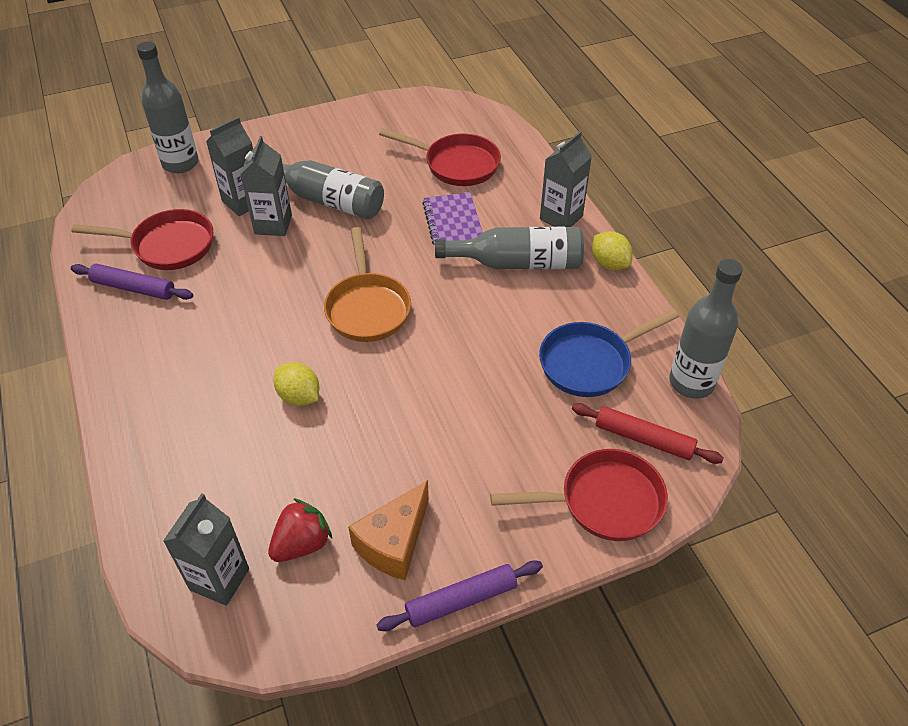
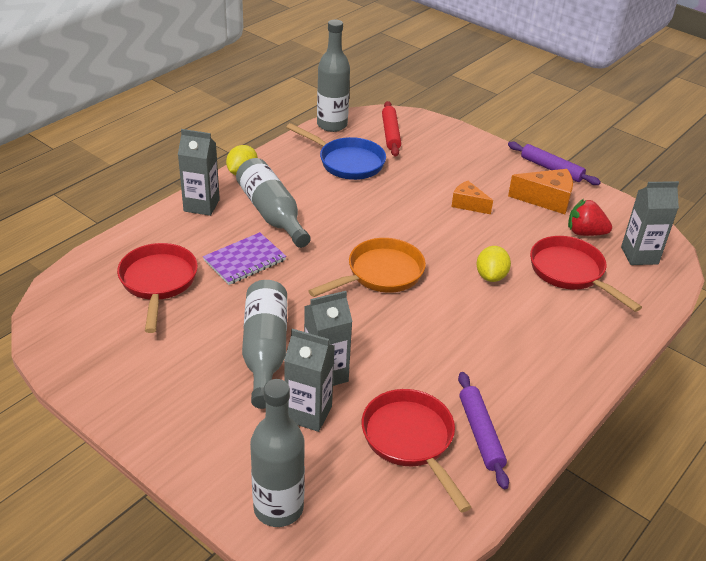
camera: 120 degrees left, 10 degrees down
red pan [490,449,668,541] -> red pan moved to [530,236,642,312]
none -> orange cheese [451,181,493,214]

